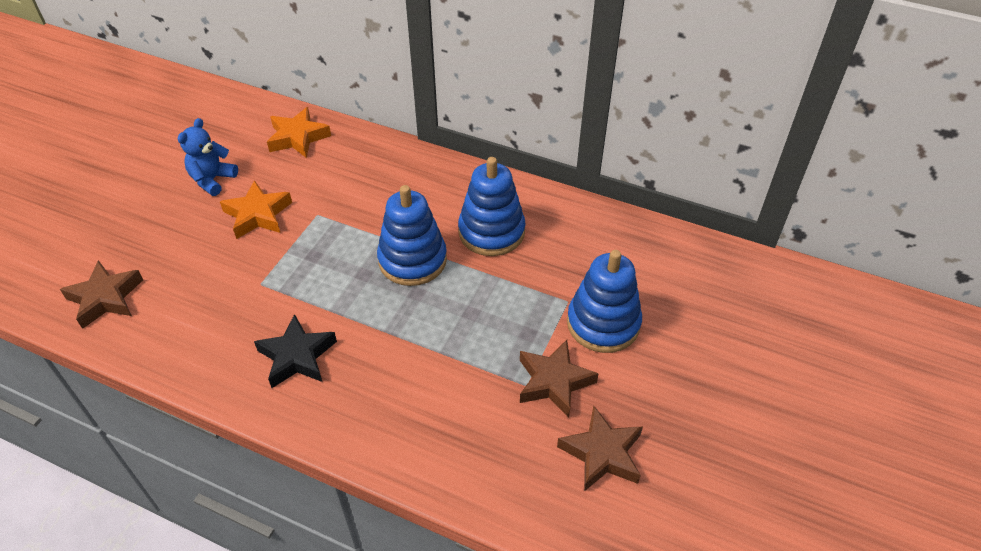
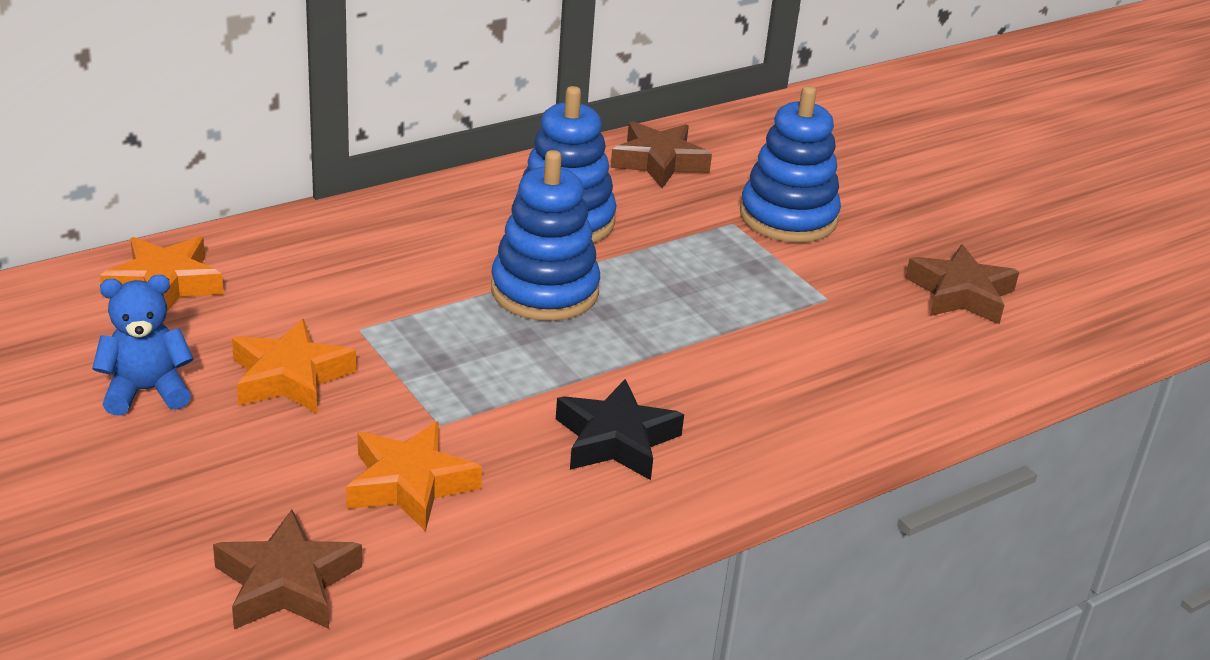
camera: 60 degrees left, 15 degrees down
blue teddy bear [178,118,238,196] -> blue teddy bear turned 105 degrees clockwise [92,275,194,416]
brown star [520,340,599,418] -> brown star moved to [611,121,712,188]
none -> orange star [346,421,482,531]

